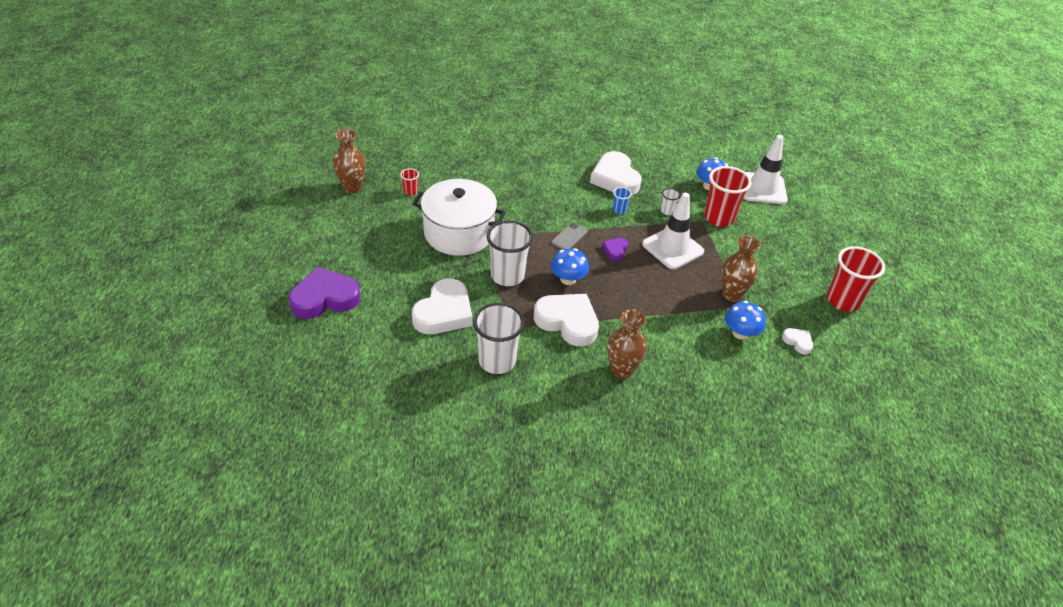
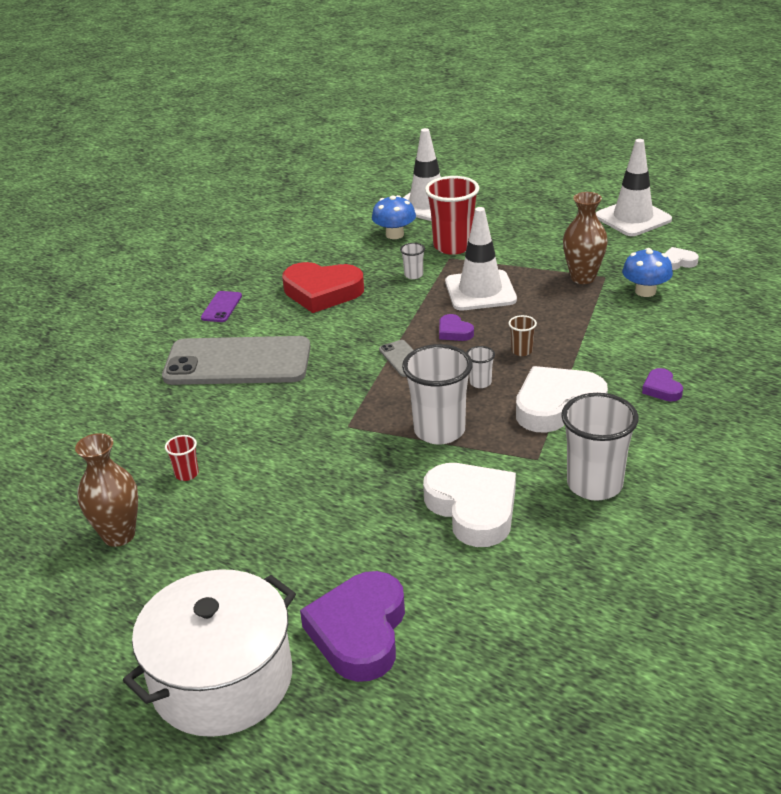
camera: 55 degrees left, 10 degrees down
white pot [412,179,506,256] -> white pot moved to [123,569,296,737]
blue mushroom [551,248,589,285] -> white cup [466,346,495,388]
white heart [590,151,642,195] -> red heart [282,262,364,313]
brown vase [608,309,647,379] -> purple heart [642,368,683,401]
blue cup [613,187,632,214] -> none
red cup [827,246,885,311] -> white traffic cone [596,139,672,236]
none -> grey phone [162,336,311,385]
none -> purple phone [201,291,242,322]
none -> brown cup [508,315,537,356]

